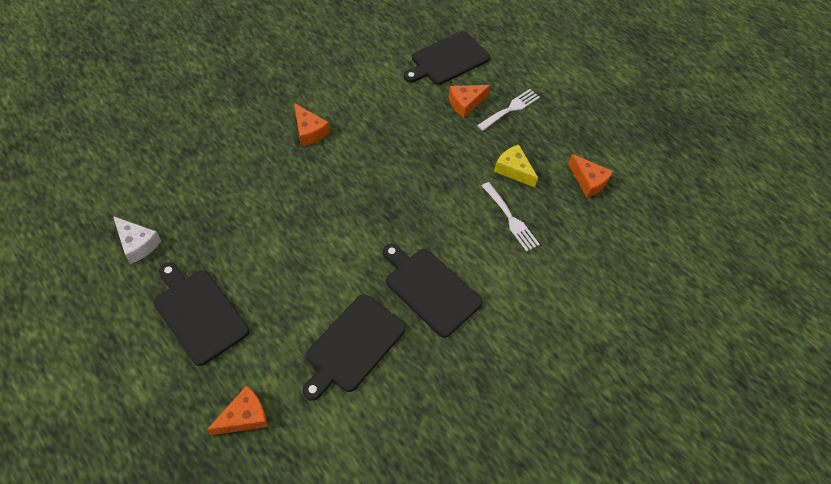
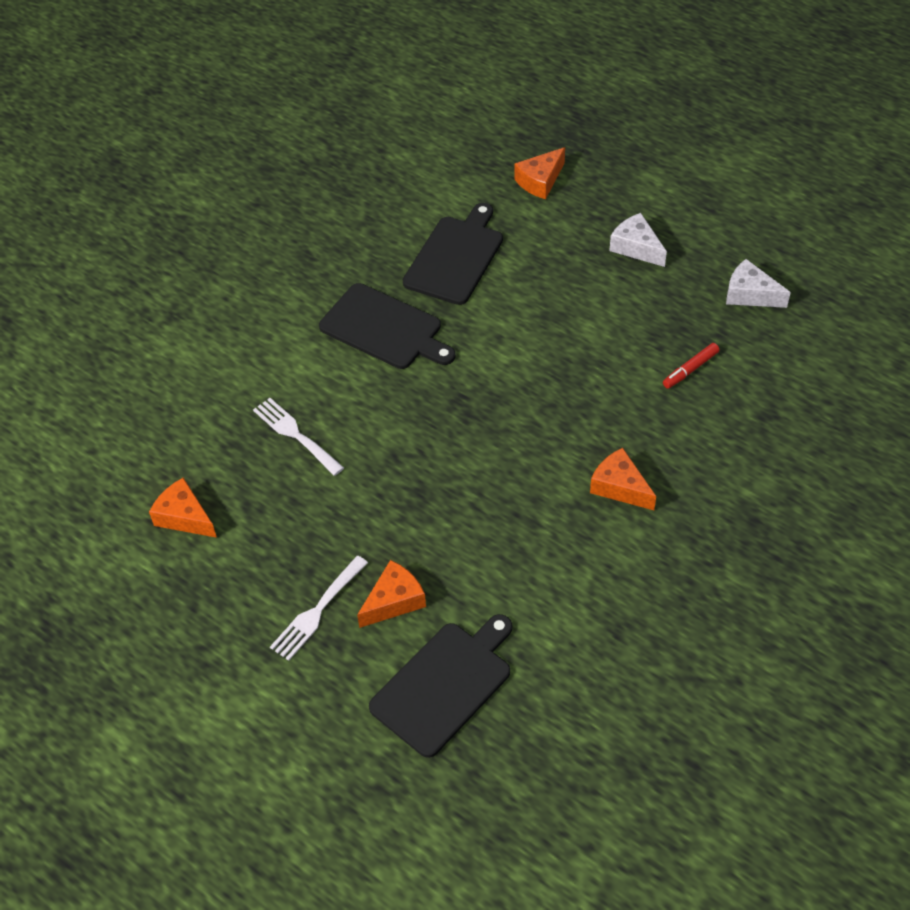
camera: 175 degrees right, 5 degrees down
black cutting board [153,262,249,366] -> white cheese [609,213,667,267]
yellow cheese [494,145,538,188] -> none
none -> red marker [663,343,720,389]

